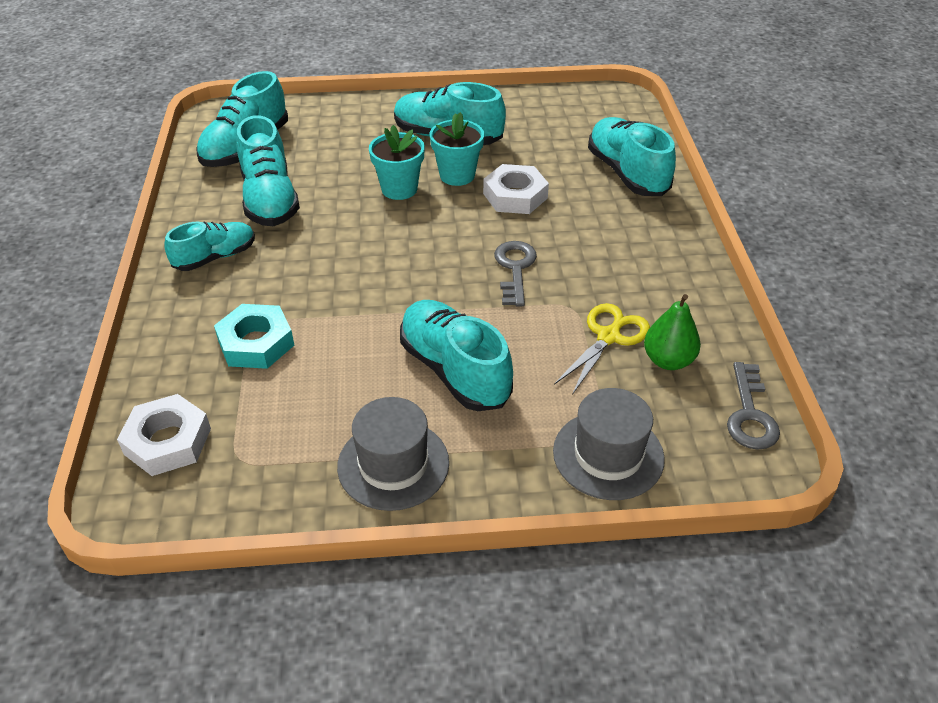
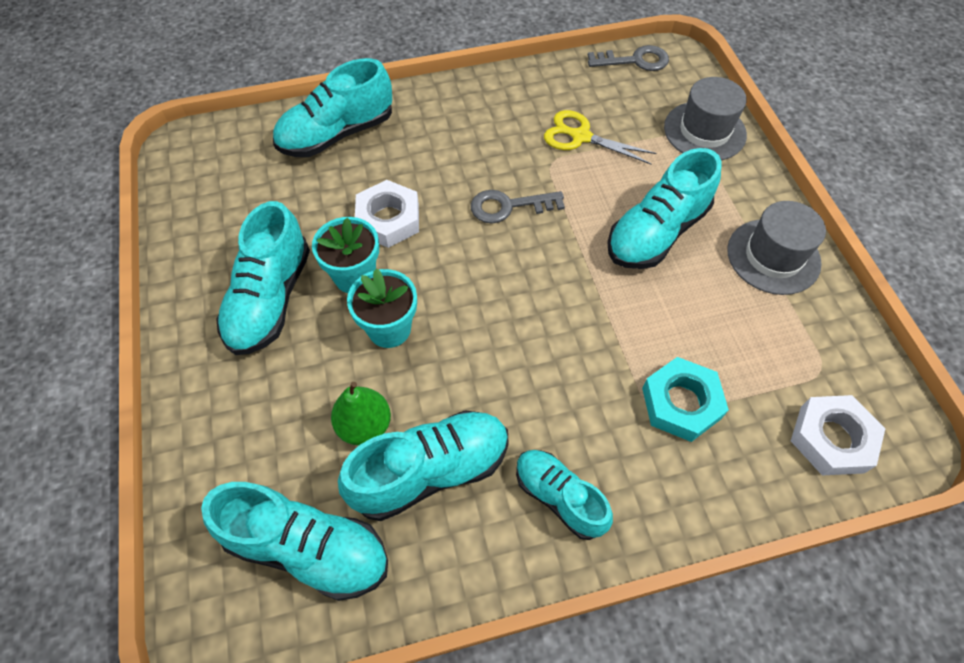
camera: 100 degrees left, 15 degrees up
green pear [644,294,701,370] -> green pear moved to [331,382,391,445]

